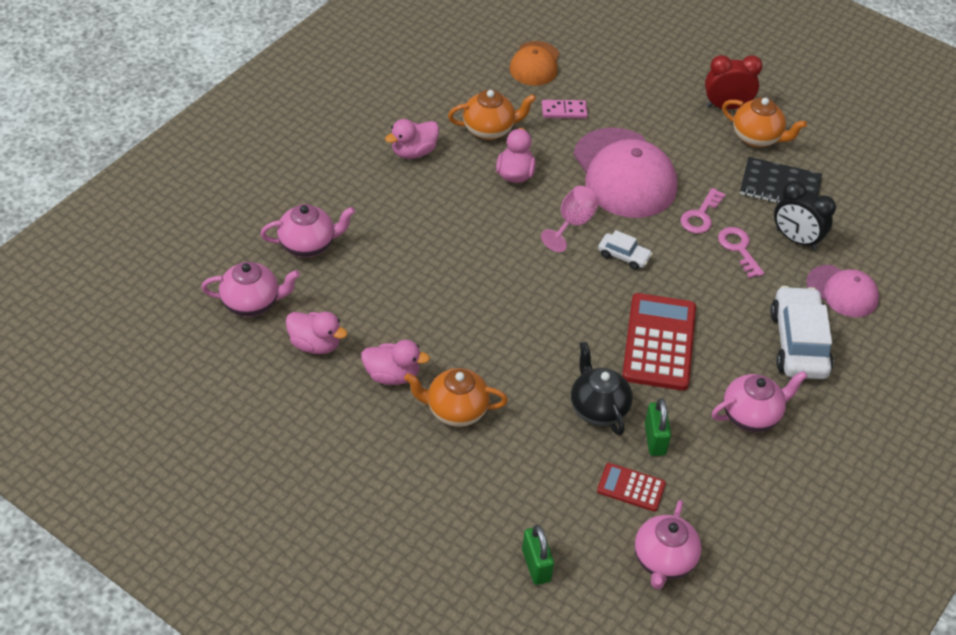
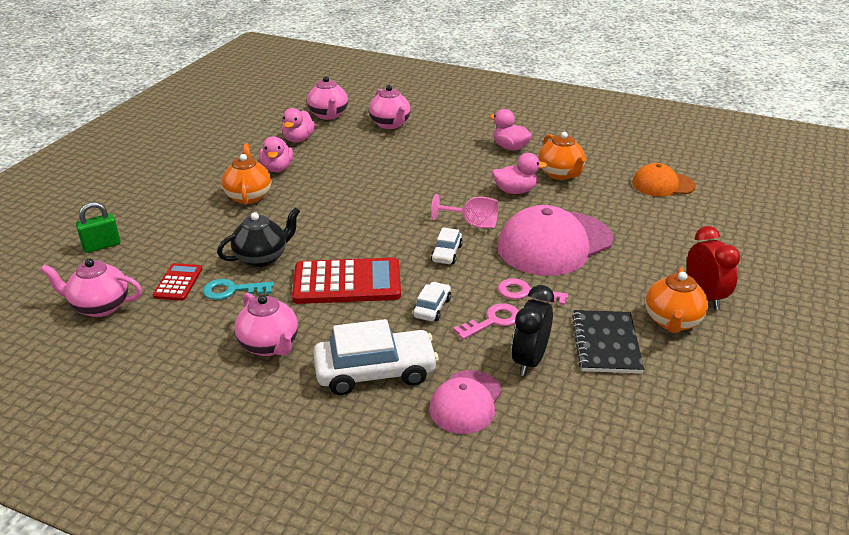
camera: 80 degrees right, 15 degrees down
pink domino [542,100,588,118] -> none
green padlock [645,398,671,456] -> turquoise key [203,279,274,300]
none -> white car [413,282,451,321]

